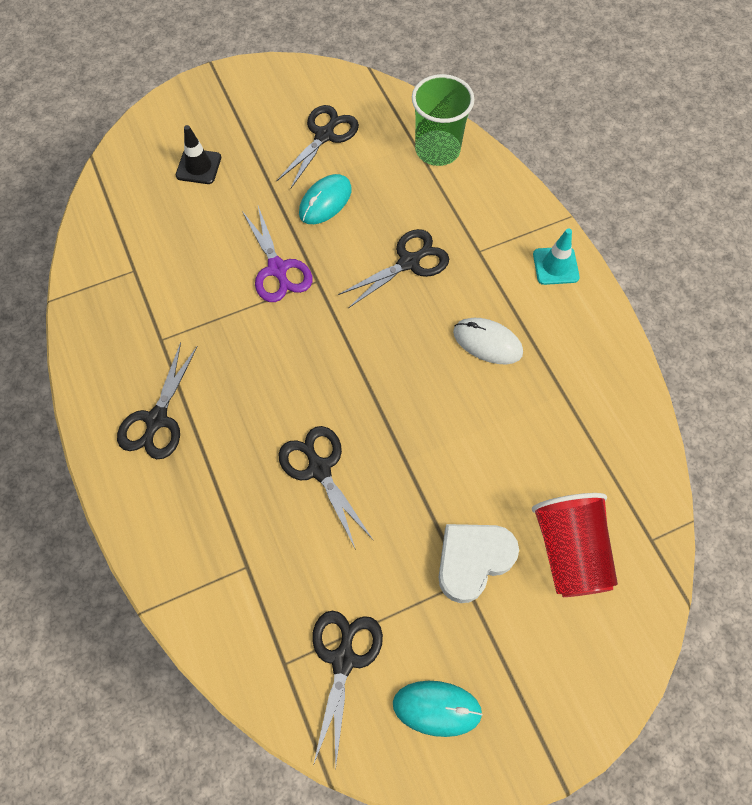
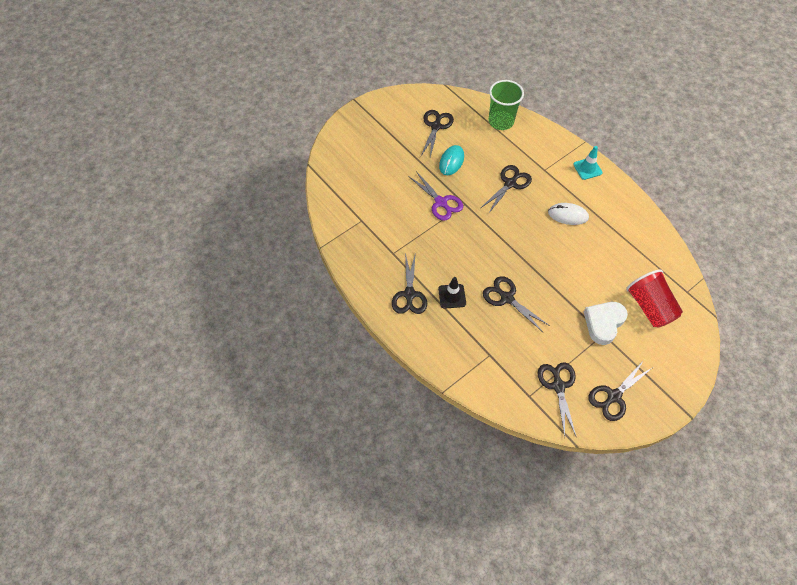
camera: 15 degrees left, 5 degrees down
black traffic cone [176,125,221,184] -> black traffic cone moved to [438,277,466,309]
turquoise mouse [393,681,483,737] -> black scissors [588,360,652,421]

